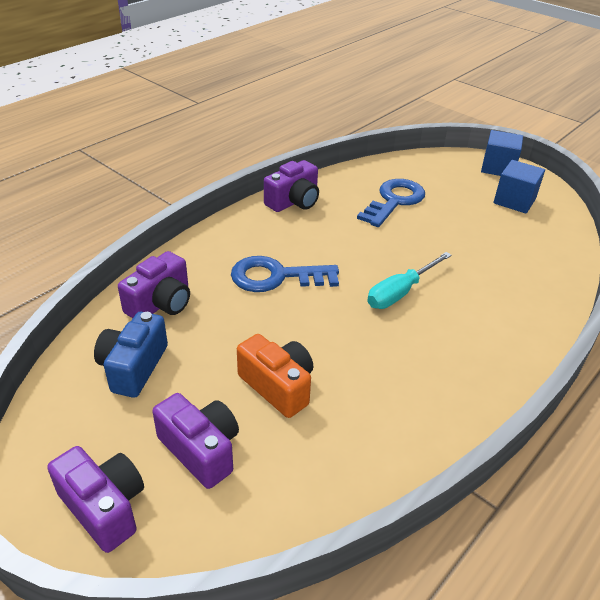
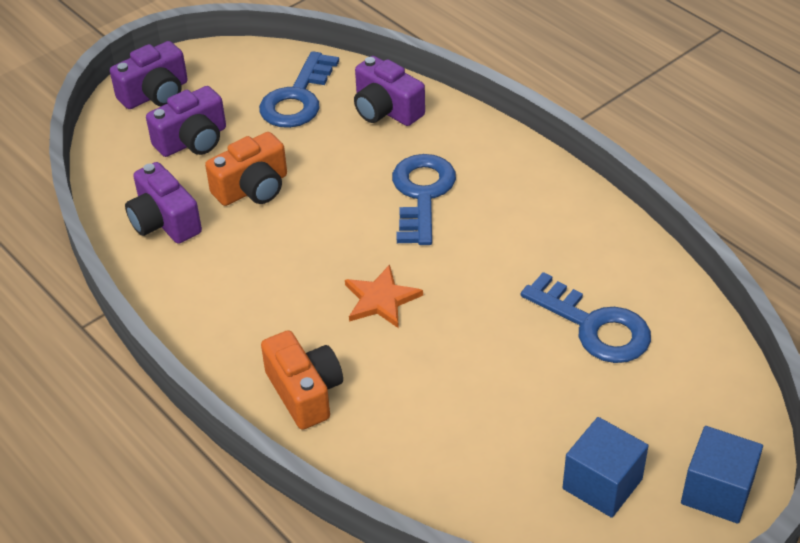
camera: 100 degrees right, 5 degrees up
blue camera [94,312,168,398] -> blue key [259,51,339,128]
purple camera [264,160,319,212] -> purple camera moved to [125,162,202,244]
turquoise screwdriver [367,252,452,309] -> orange star [345,265,423,328]
none -> orange camera [261,330,343,430]

